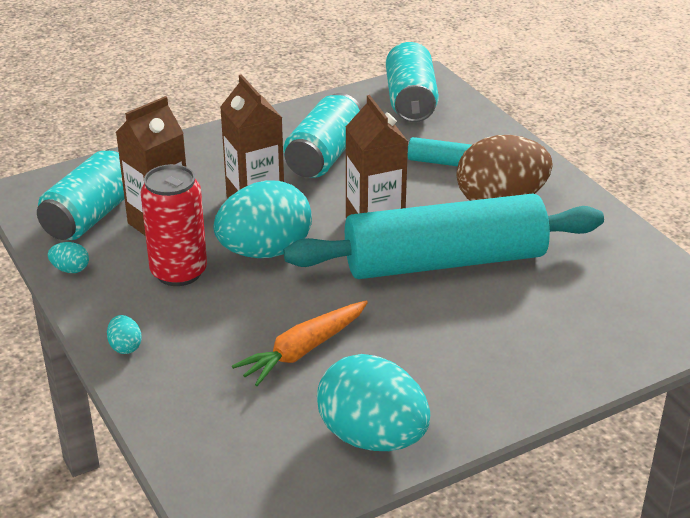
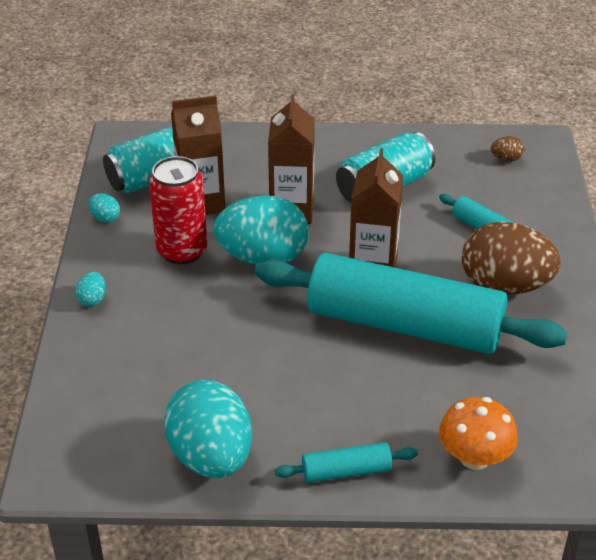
camera: 30 degrees right, 5 degrees up
orange carrot [232,301,368,386] -> none
turquoise can [386,42,439,122] -> brown egg [491,136,525,162]
none -> turquoise rolling pin [275,442,418,483]
none -> orange mushroom [439,397,518,470]

